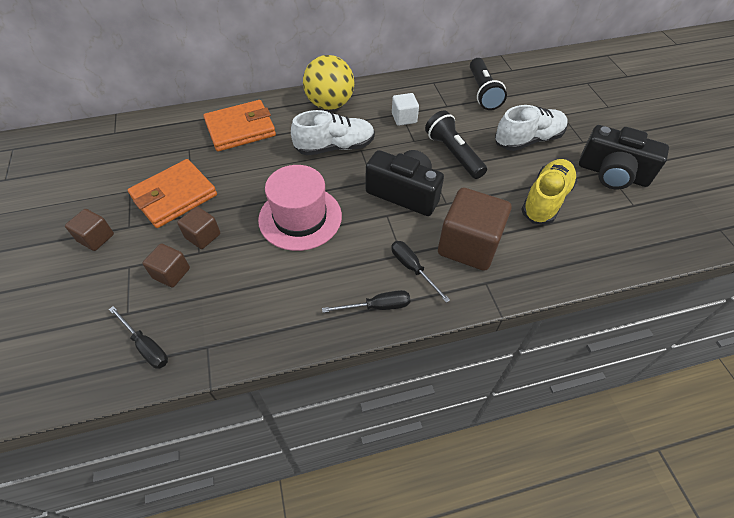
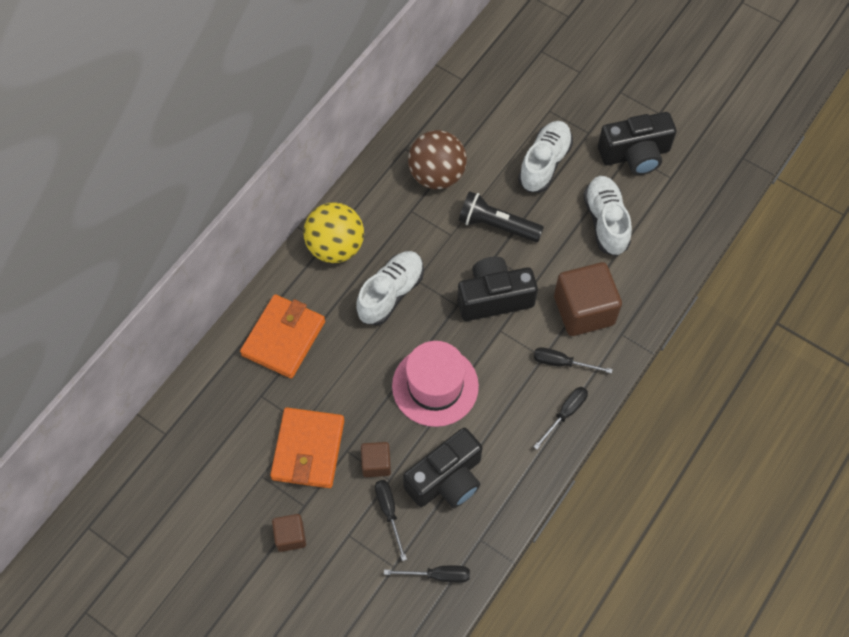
camera: 40 degrees left, 10 degrees up
brown cube [143,244,190,287] -> black screwdriver [375,480,407,561]
white cube [392,93,419,126] -> none
black flashlight [470,58,507,110] -> none
yellow shoe [521,159,577,225] -> white shoe [583,176,632,256]
none -> black camera [403,428,482,508]
none -> brown ball [408,130,467,189]

